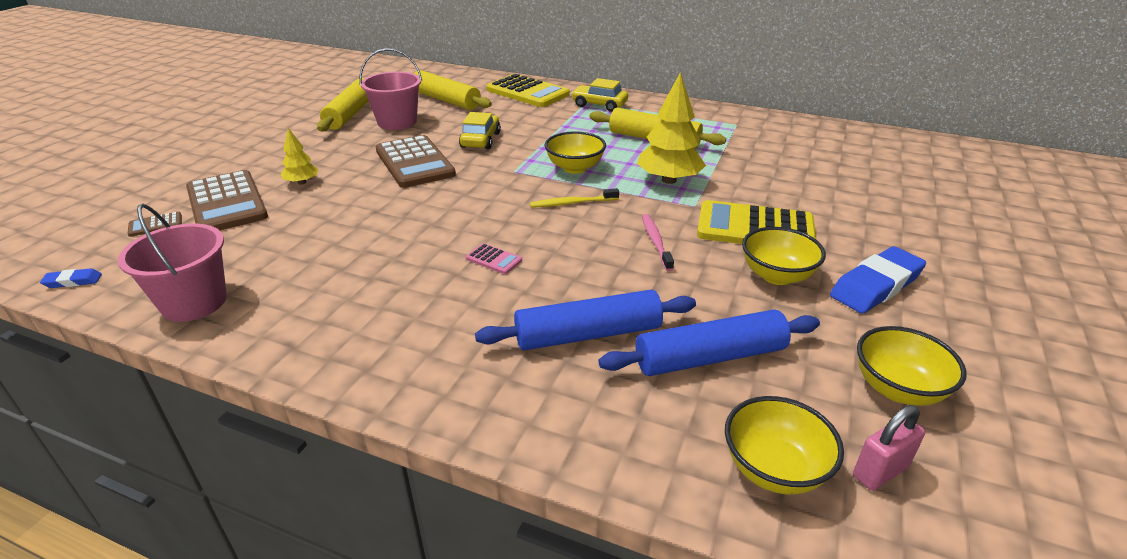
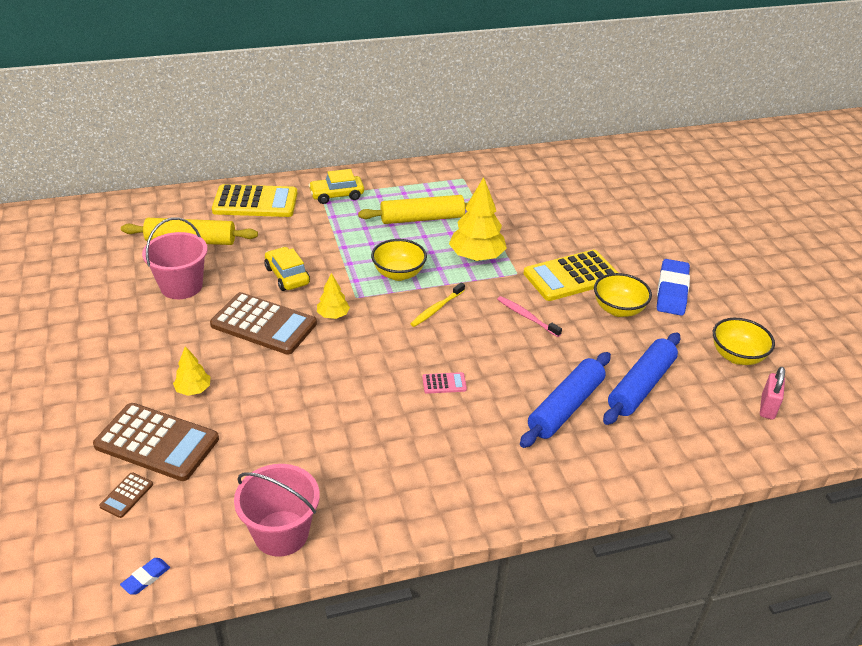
camera: 40 degrees left, 5 degrees up
yellow rolling pin [317,78,369,132] -> none
yellow bowl [725,396,844,495] -> none
none -> yellow tree [317,273,350,319]

